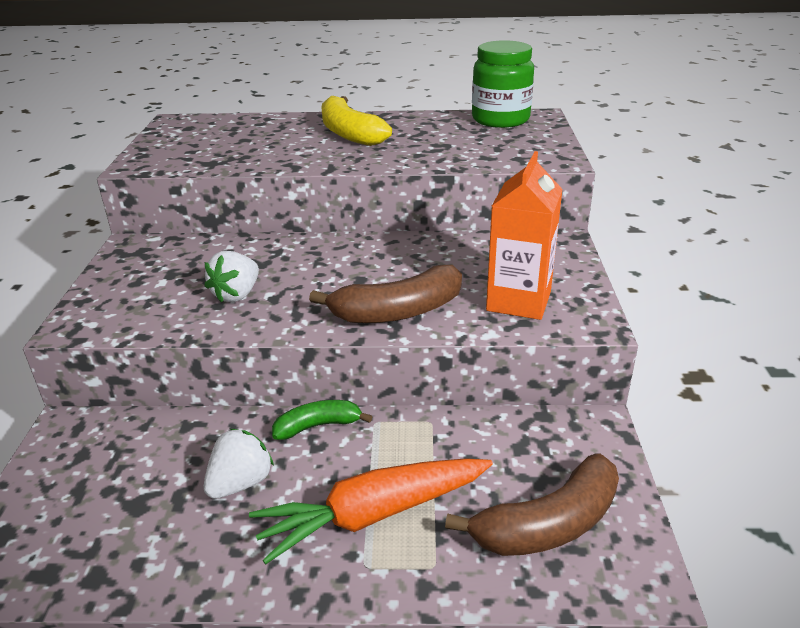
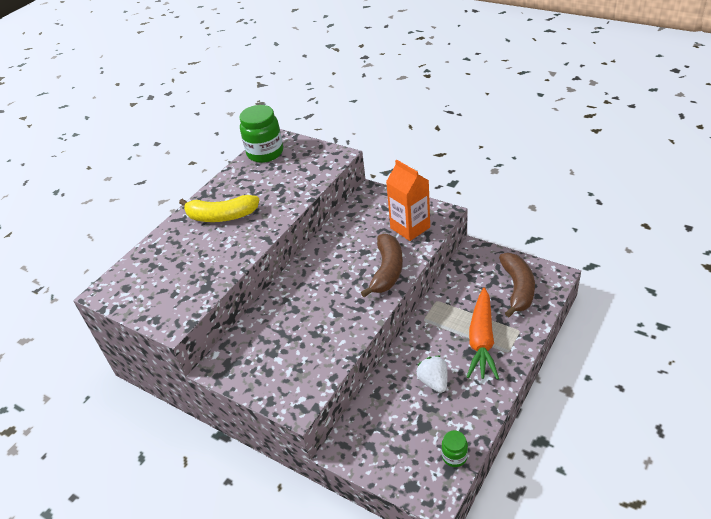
camera: 55 degrees left, 10 degrees up
white strawberry [205,251,259,303] -> none
green banana [272,400,372,440] -> none
none -> green jar [442,431,468,467]

